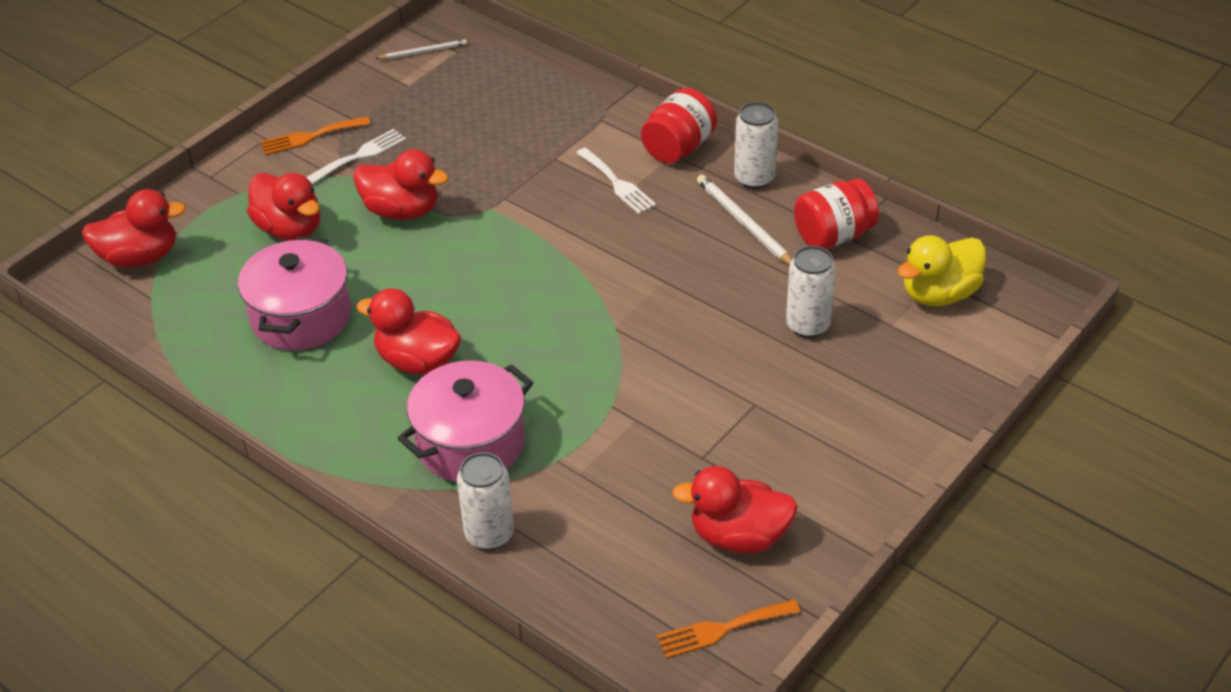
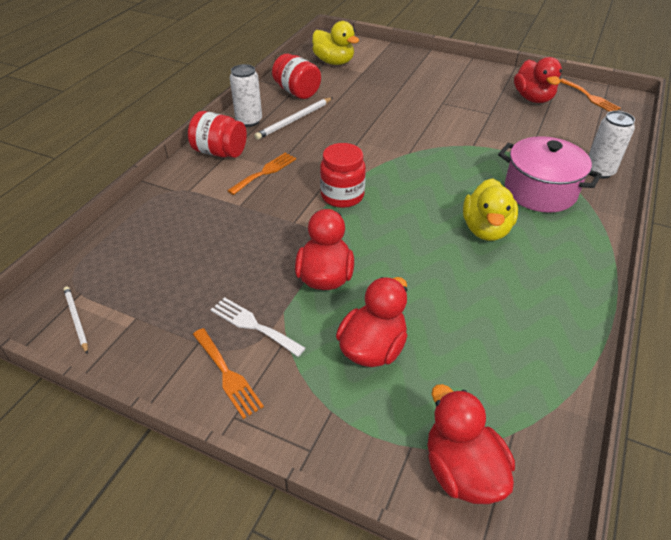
camera: 105 degrees left, 0 degrees up
pink pot [238,237,351,351] -> none
red duck [356,288,461,374] -> yellow duck [463,178,518,241]
white fork [576,147,656,214] -> orange fork [227,153,296,195]
white can [786,246,836,338] -> none
none -> red jar [320,143,366,208]

